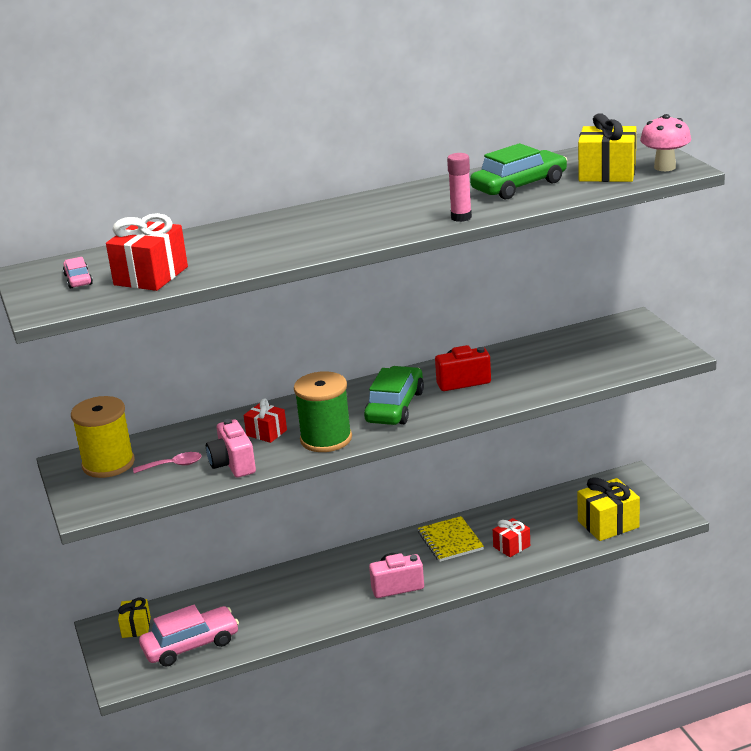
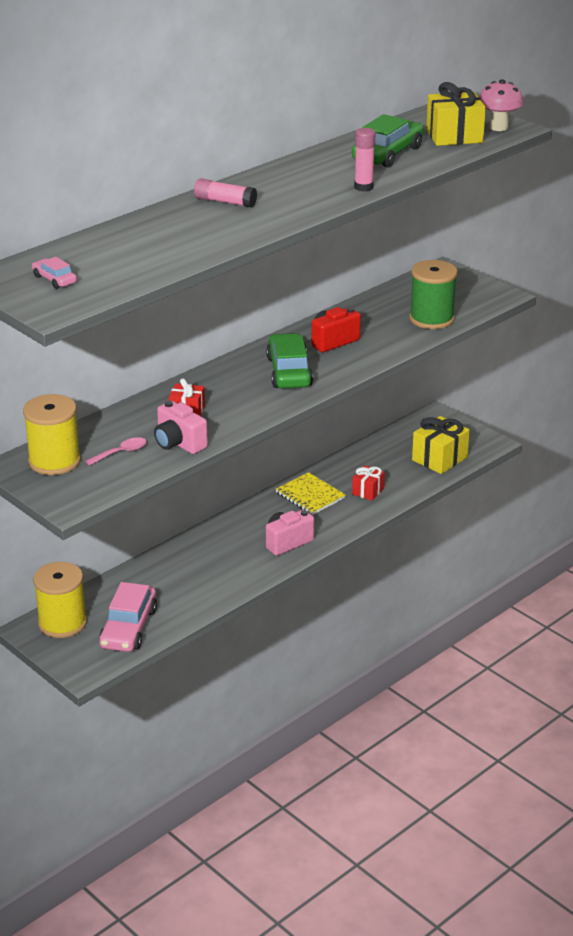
camera: 25 degrees left, 5 degrees up
red gift [106,213,188,291] -> none
yellow gift [118,597,151,638] -> yellow spool [33,562,87,638]
pink car [139,605,239,667] -> pink car turned 150 degrees clockwise [99,582,157,652]
green spool [294,371,352,452] -> green spool moved to [409,260,458,329]
none -> pink glue stick [194,178,257,208]

